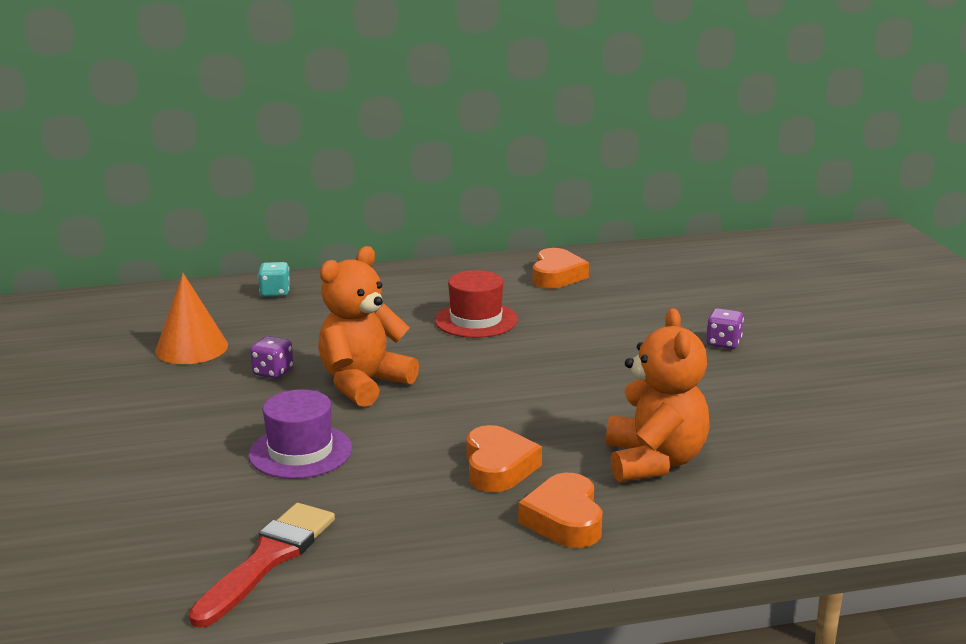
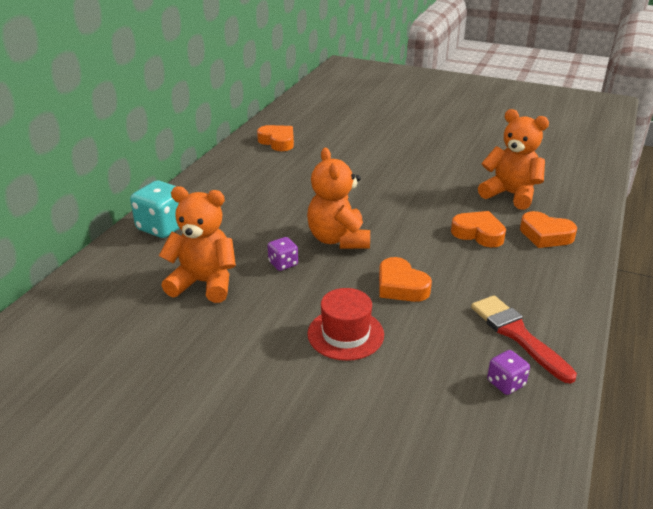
camera: 55 degrees left, 10 degrees up
orange cone [155,273,228,364] -> orange teddy bear [159,186,236,303]
purple hat [248,390,352,479] -> orange heart [379,257,432,302]
turquoise dice [258,262,290,297] -> turquoise dice [130,181,179,238], size x1.86
red hat [435,270,518,338] -> red hat moved to [307,288,384,361]
purple dice [706,308,744,349] -> purple dice moved to [487,350,530,395]

